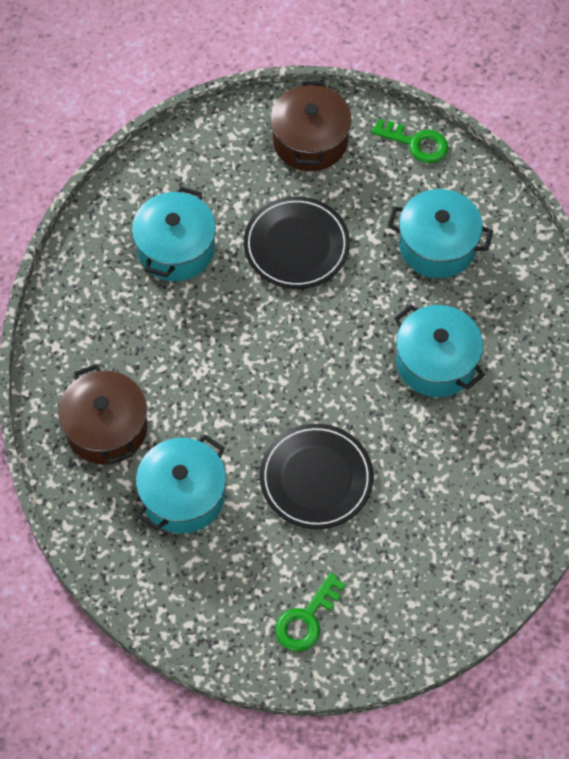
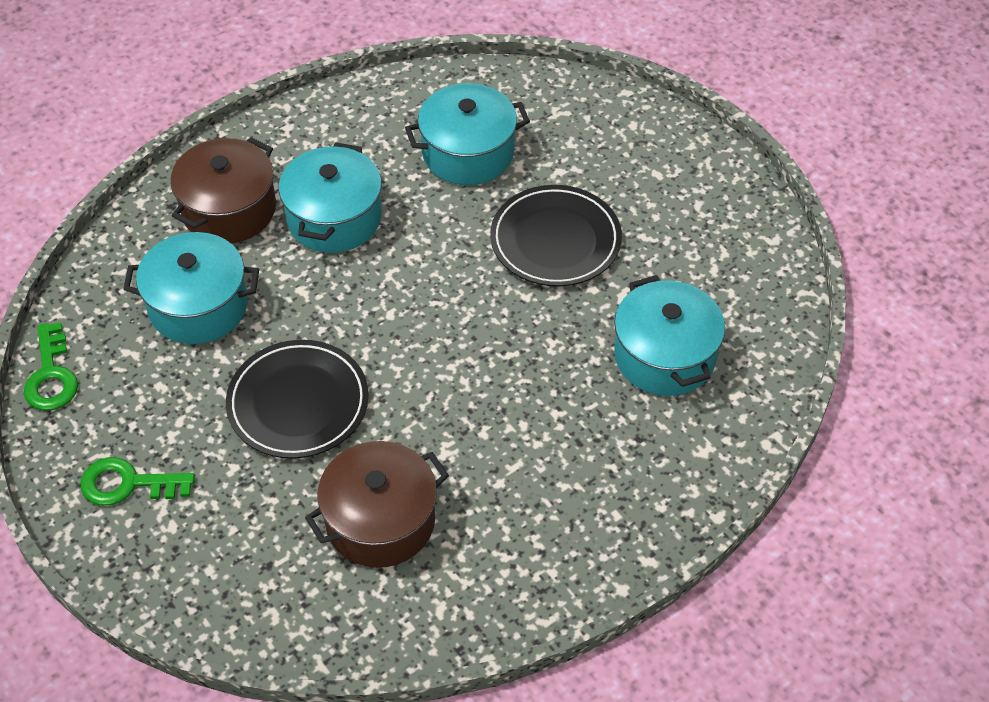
camera: 55 degrees right, 10 degrees down
brown pot [270,80,352,171] -> brown pot moved to [305,441,449,568]
green key [371,119,449,163] -> green key moved to [24,322,78,411]
turquoise pot [394,304,485,397] -> turquoise pot moved to [279,142,382,253]

